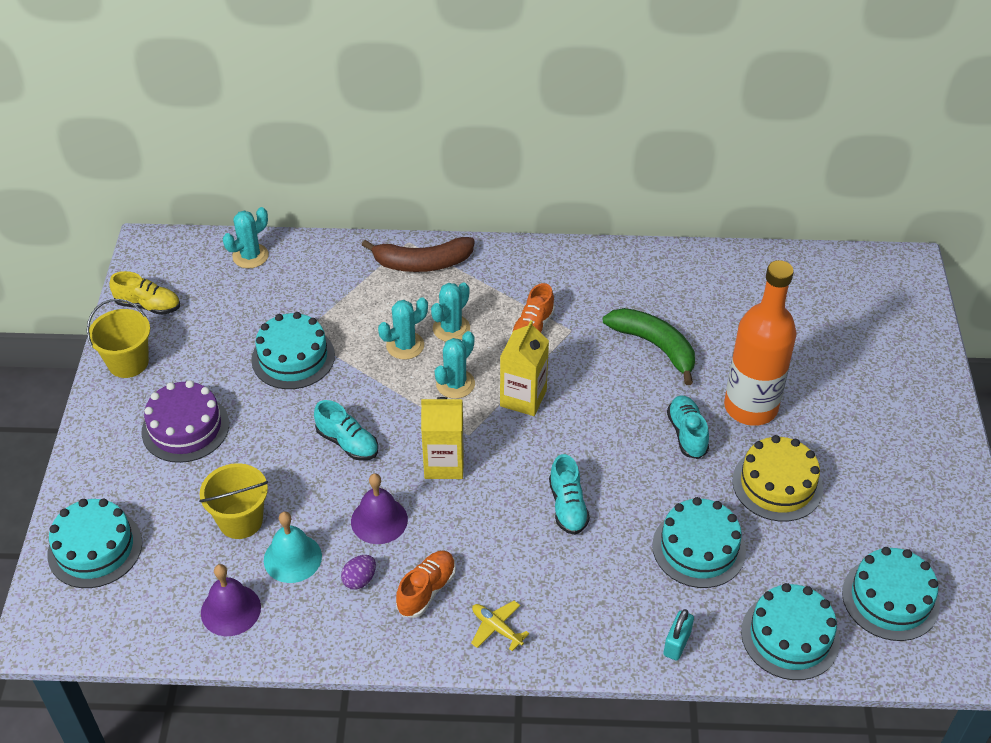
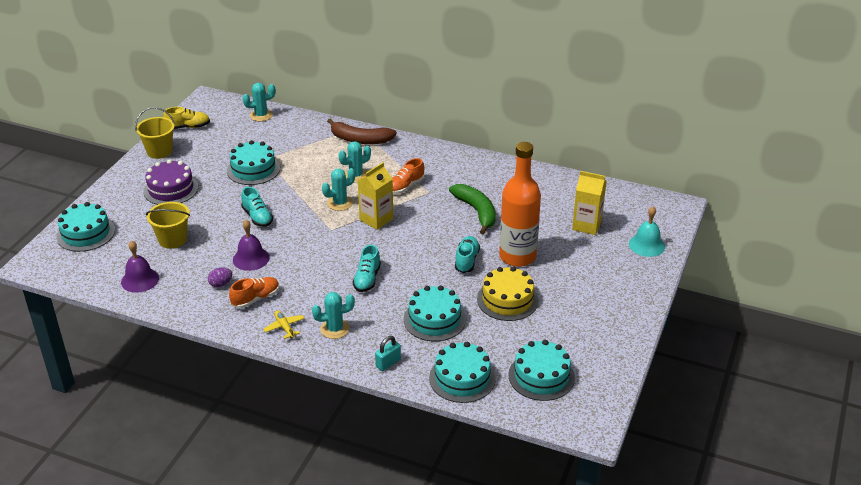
camera: 20 degrees right, 10 degrees down
yellow shoe [109,271,180,315] -> yellow shoe turned 45 degrees counterclockwise [163,107,210,129]
turquoise bell [264,512,322,583] -> turquoise bell moved to [629,206,665,257]
turquoise cactus [378,297,428,360] -> turquoise cactus moved to [312,292,355,339]
yellow carton [421,397,464,479] -> yellow carton moved to [572,171,607,235]

